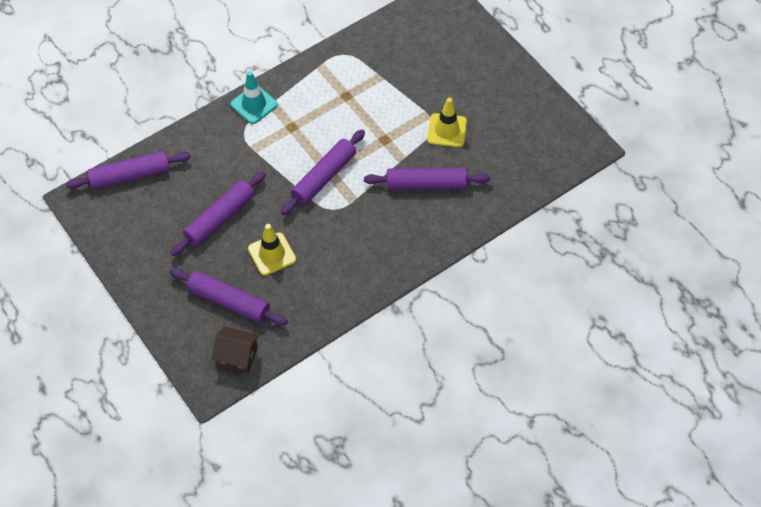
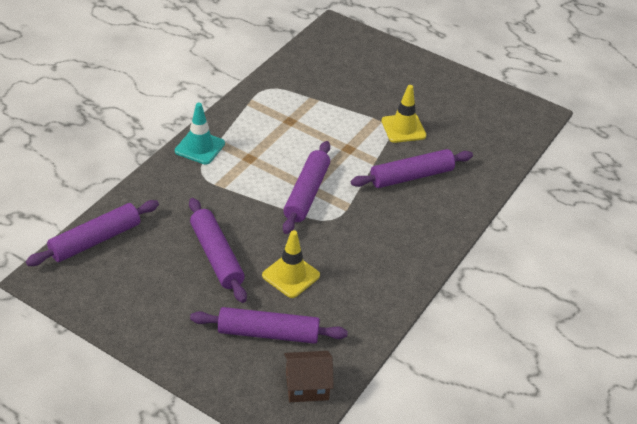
camera: 25 degrees left, 15 degrees down
purple rolling pin [171,171,266,256] -> purple rolling pin turned 45 degrees counterclockwise [189,198,247,303]

